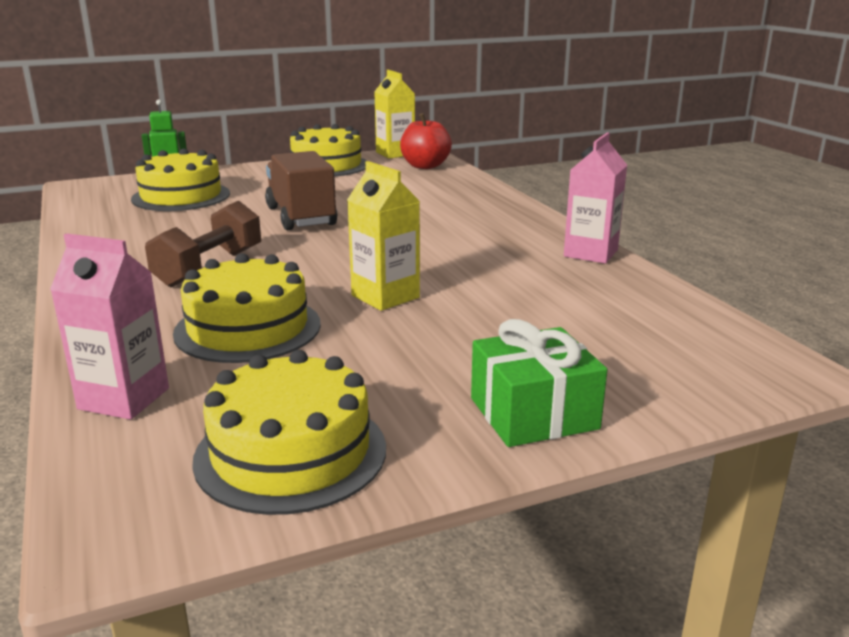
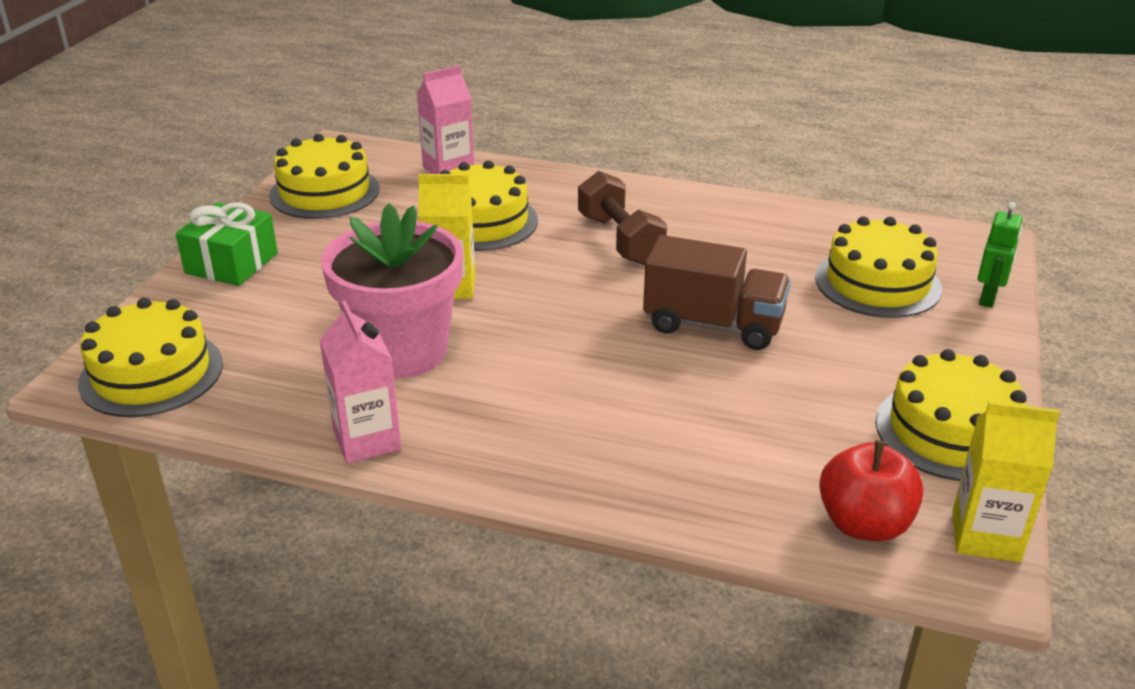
camera: 130 degrees right, 10 degrees up
none -> yellow cake [78,298,223,417]
none -> pink flower pot [321,204,463,378]

